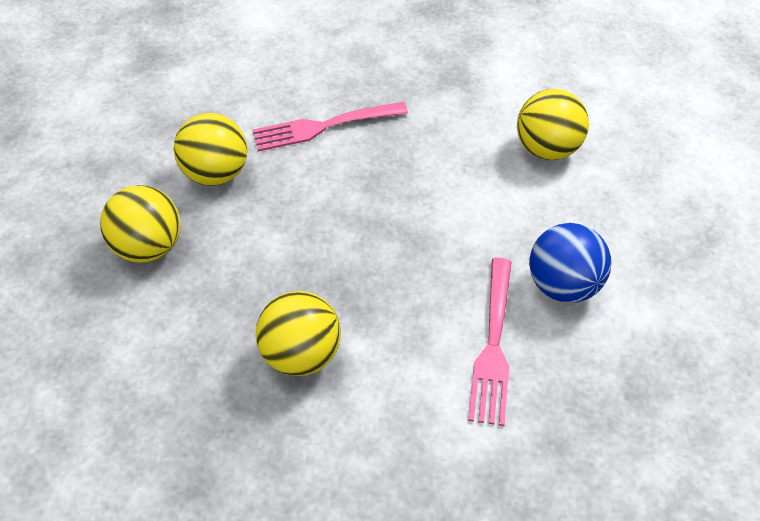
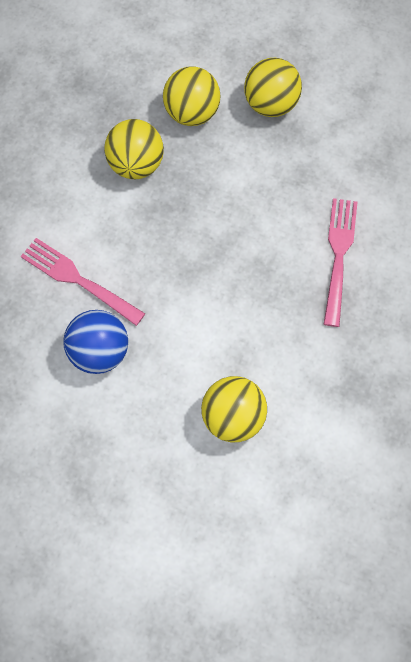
camera: 115 degrees right, 15 degrees up
yellow ball [174,113,247,186] -> yellow ball moved to [163,66,220,126]

